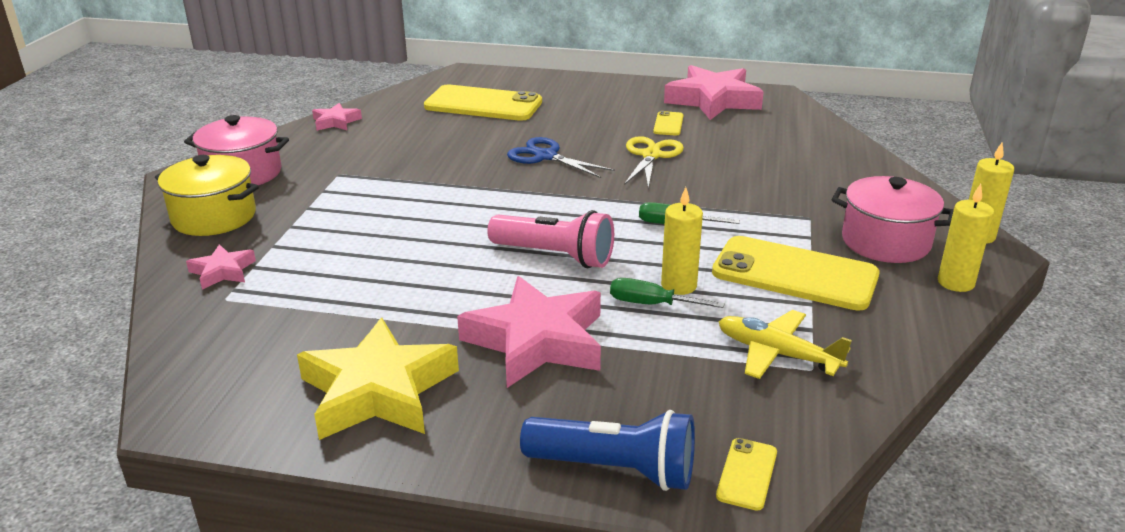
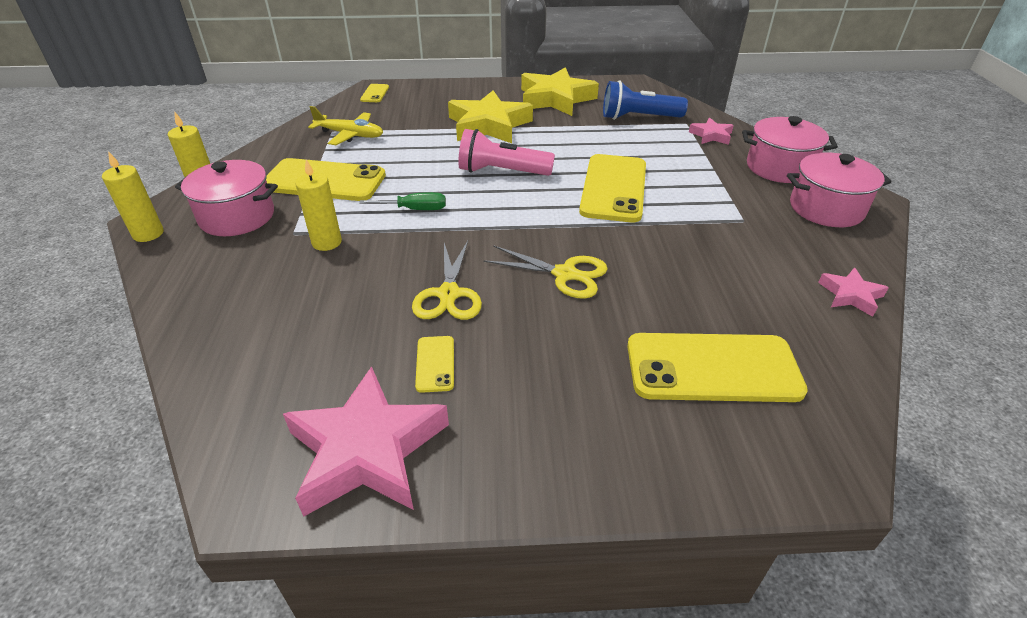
camera: 165 degrees right, 10 degrees up
yellow pot [155,155,259,236] -> pink pot [742,116,838,183]
pink star [457,276,601,388] -> yellow star [448,90,533,143]
blue scissors [507,137,615,178] -> yellow scissors [483,245,608,298]
blue flashlight [520,410,695,491] -> blue flashlight moved to [603,80,688,120]
green screwdriver [610,278,725,308] -> none
yellow candle [661,187,703,295] -> yellow candle moved to [295,159,342,251]
none -> yellow phone [579,154,646,222]

